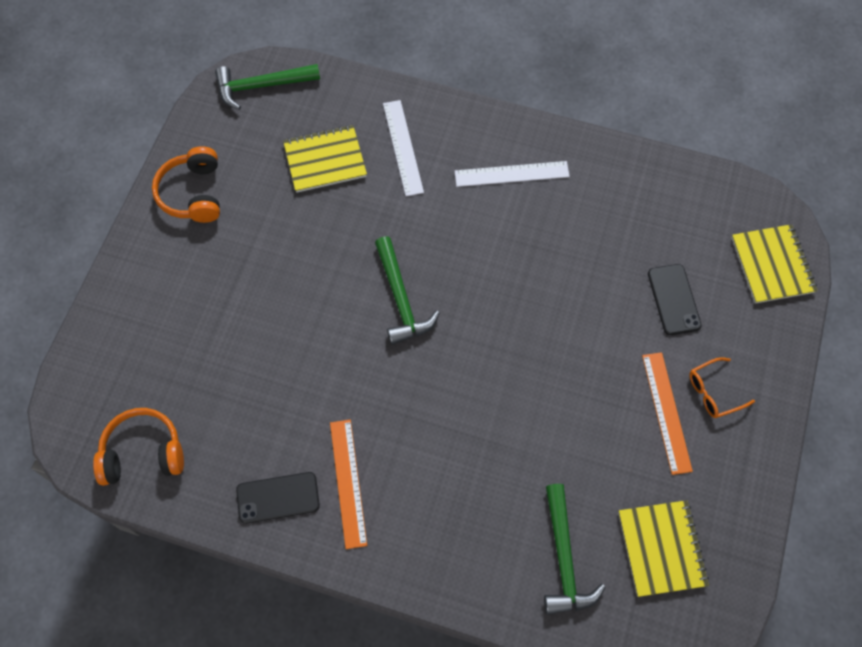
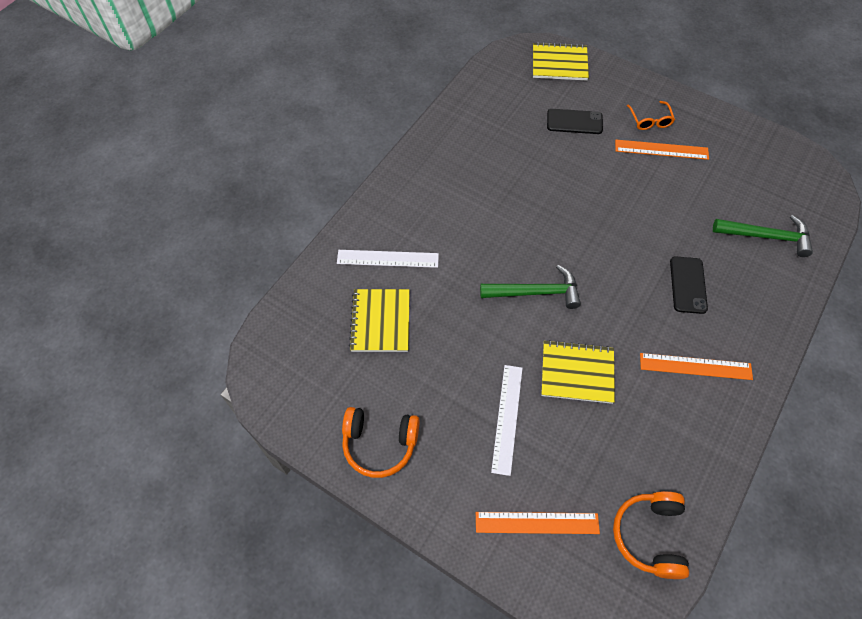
camera: 75 degrees left, 5 degrees down
green hammer [215,64,320,110] -> none
black phone [236,472,320,524] -> black phone moved to [670,256,708,314]
white ruler [454,161,570,187] -> white ruler moved to [491,365,522,476]
yellow notebook [618,500,709,597] -> yellow notebook moved to [541,340,615,404]
none -> orange ruler [476,512,600,534]

